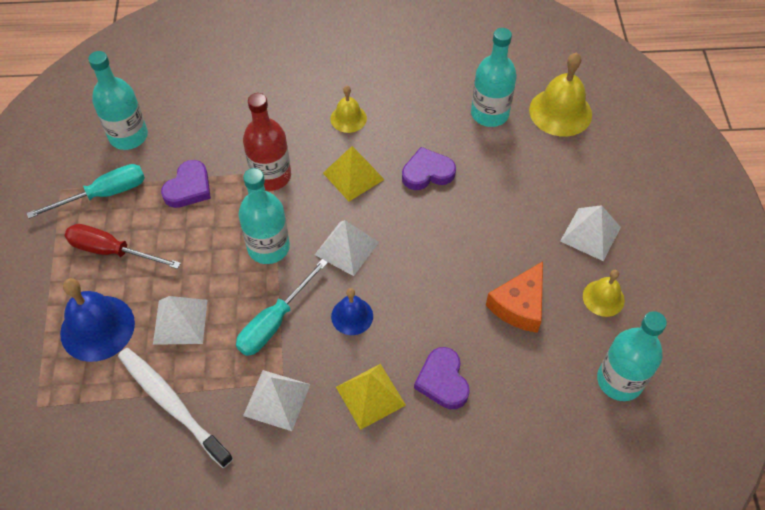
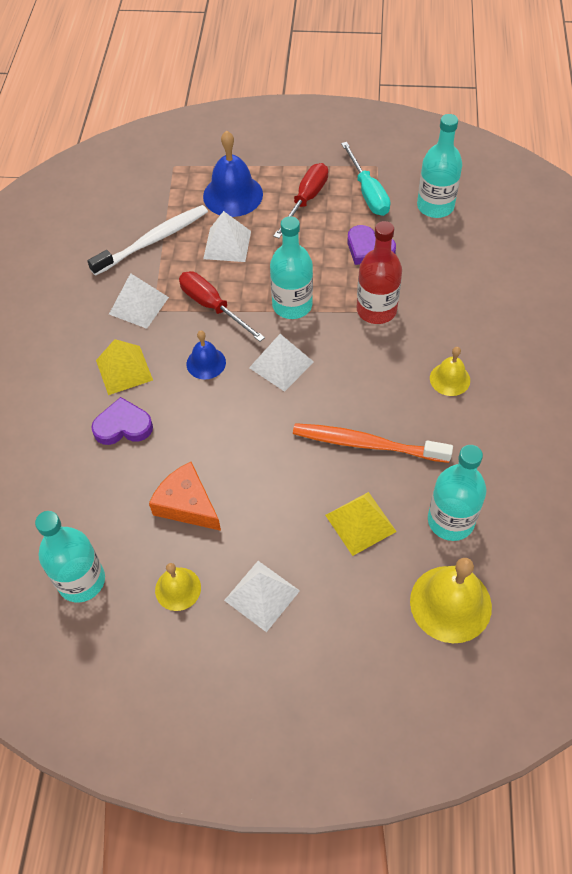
camera: 100 degrees right, 0 degrees up
turquoise screwdriver [236,259,328,356] -> red screwdriver [179,271,265,342]
yellow pyramid [323,146,385,201] -> yellow pyramid moved to [325,492,397,556]
purple heart [402,147,456,190] -> orange toothbrush [293,423,453,463]

